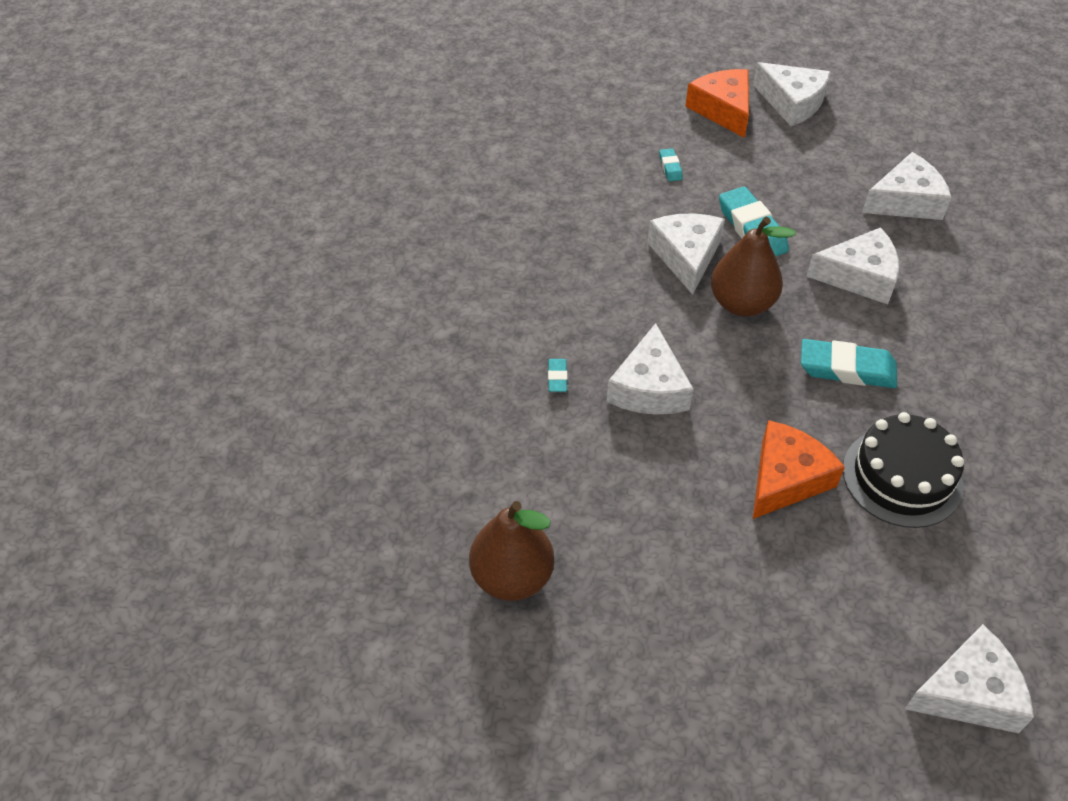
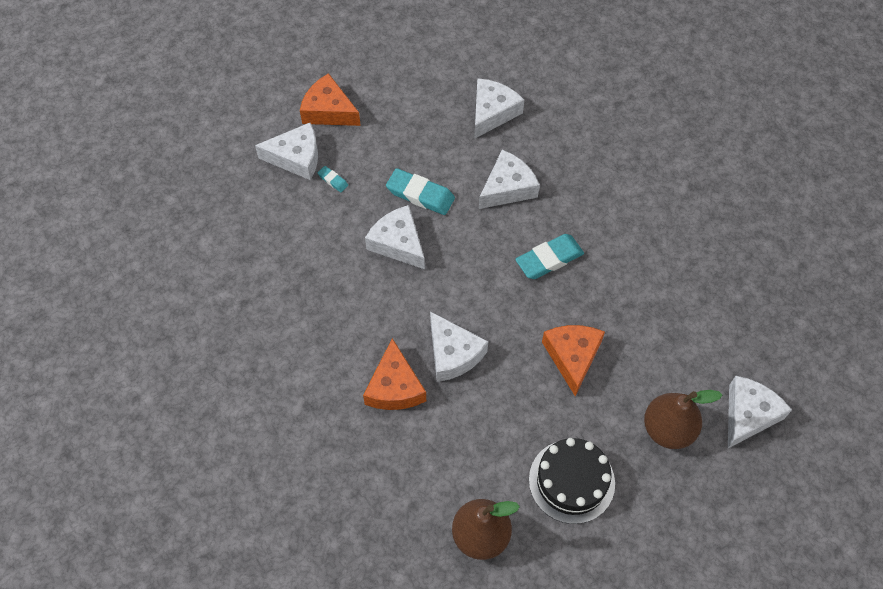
camera: 40 degrees left, 10 degrees up
turquoise eraser [548,359,567,392] -> orange cheese [363,338,426,410]
brown pear [711,217,796,317] -> brown pear moved to [644,390,722,449]
white cheese [753,62,830,126] -> white cheese moved to [255,123,318,180]
black cake [843,412,964,528] -> black cake moved to [529,438,615,524]

